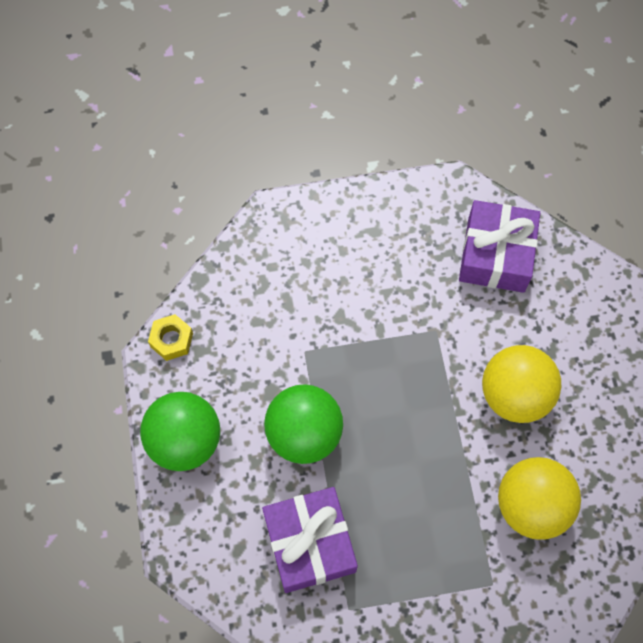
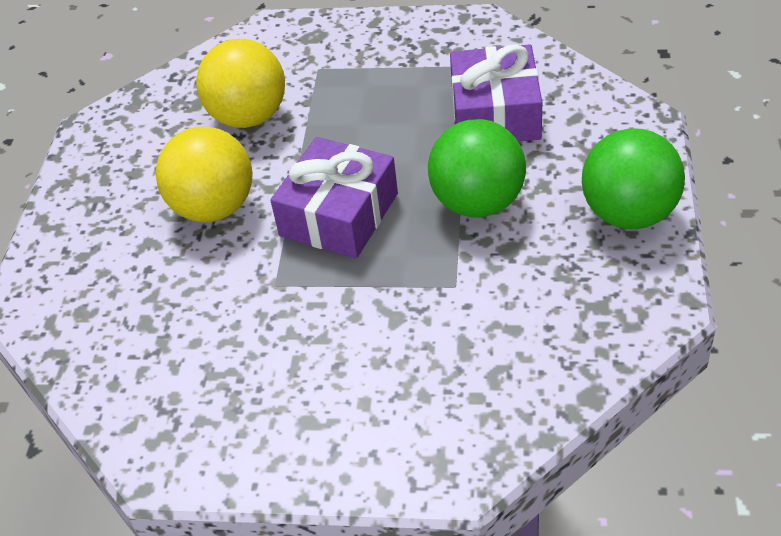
camera: 160 degrees left, 20 degrees down
yellow nut [148,314,193,361] -> none
purple gift [459,200,540,293] -> purple gift moved to [270,137,398,259]

